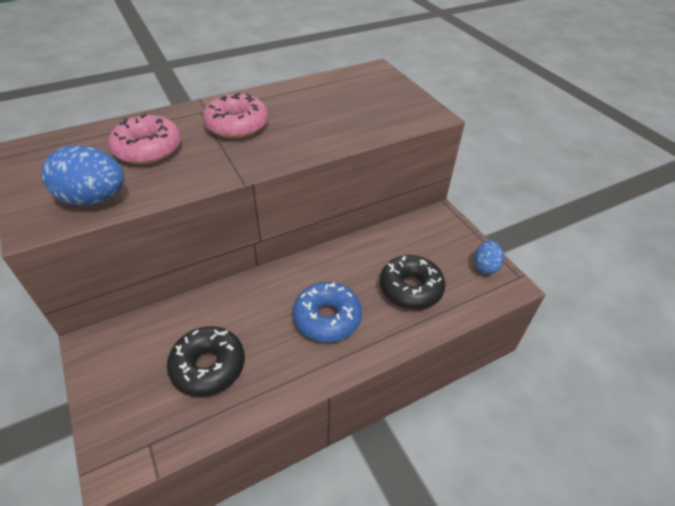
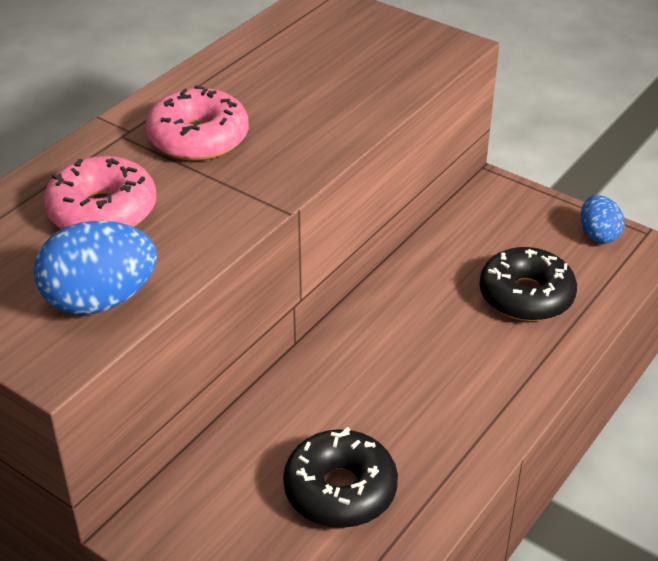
camera: 25 degrees left, 5 degrees down
blue donut [293,282,362,342] -> none

